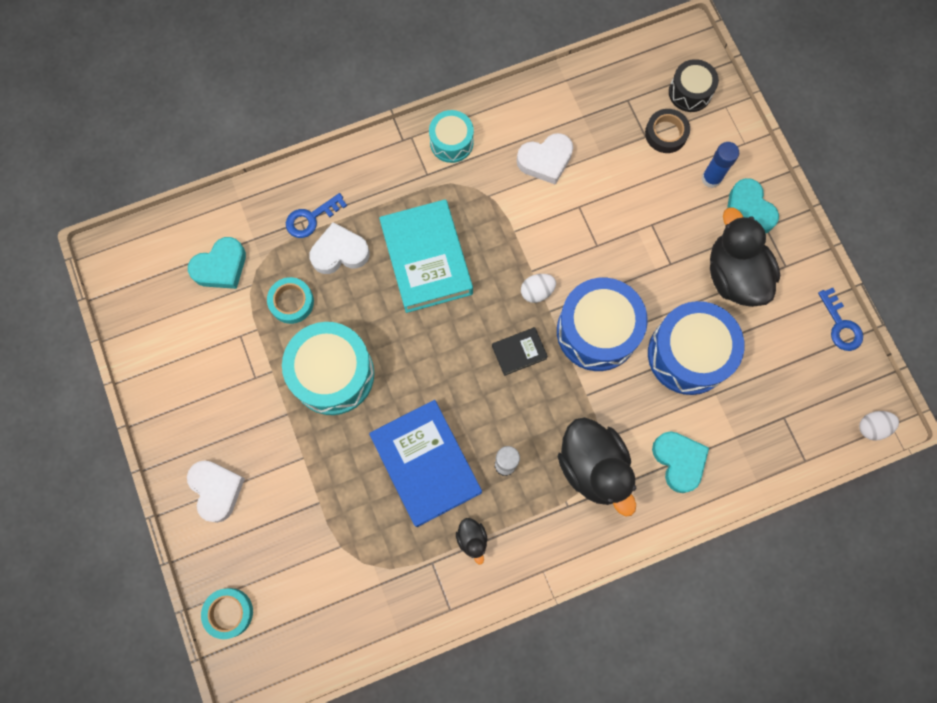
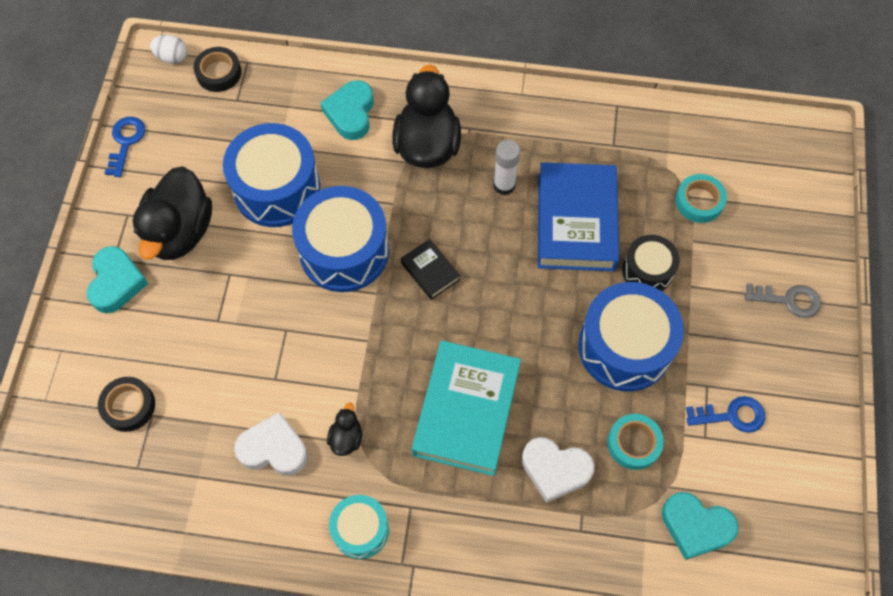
camera: 150 degrees left, 10 degrees down
white heart [187,460,245,523] -> grey key [745,283,821,318]
turquoise heart [188,237,246,289] -> turquoise heart turned 150 degrees counterclockwise [662,492,739,560]
turquoise tape [201,588,253,639] -> turquoise tape moved to [675,174,727,223]
turquoise drum [282,322,374,415] -> blue drum [578,282,684,391]
blue key [286,193,347,238] -> blue key moved to [686,396,765,433]
black duck [456,518,488,565] -> black duck moved to [327,403,362,456]
black book [492,327,548,376] -> black book turned 45 degrees clockwise [401,239,460,300]
white egg [521,274,556,303] -> none
black drum [669,59,719,112] -> black drum moved to [622,235,680,291]
blue glue stick [702,142,739,188] -> none
none -> black tape [193,47,242,92]

